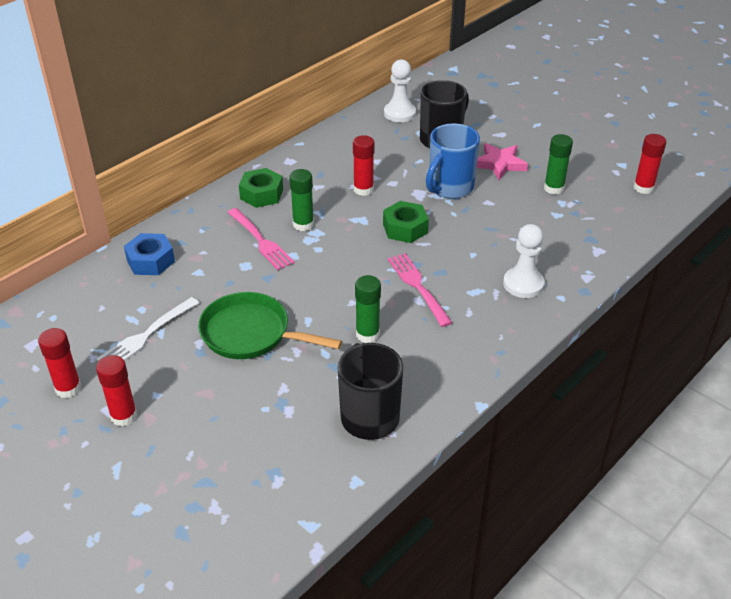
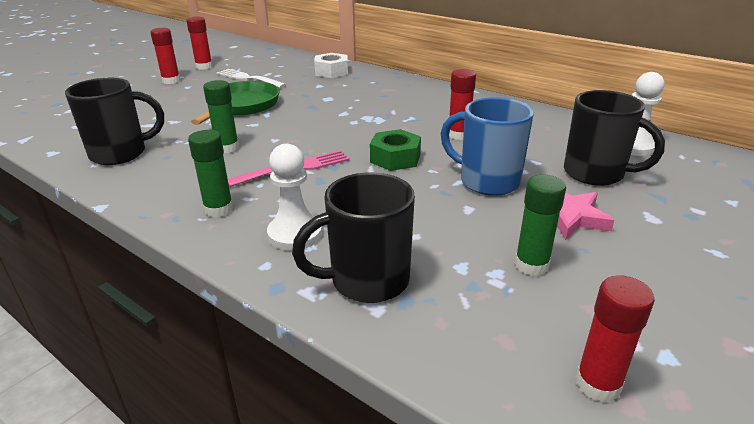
camera: 85 degrees right, 10 degrees down
blue nut [124,233,175,275] -> white nut [314,53,348,78]
pink fork [227,208,295,270] -> none
green nut [239,168,283,208] -> none
green glue stick [289,169,314,231] -> green glue stick moved to [188,130,233,217]
none -> black mug [292,172,415,303]

